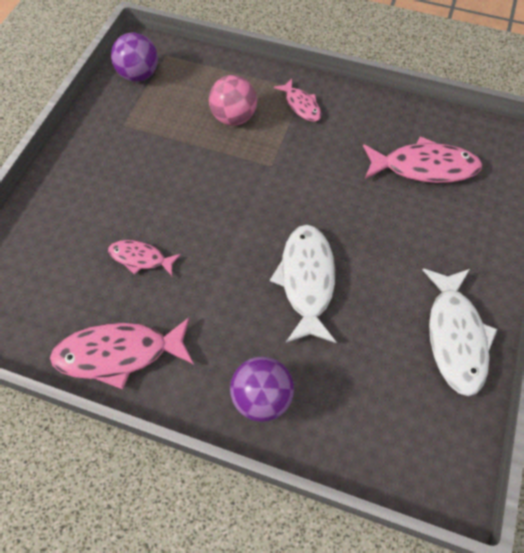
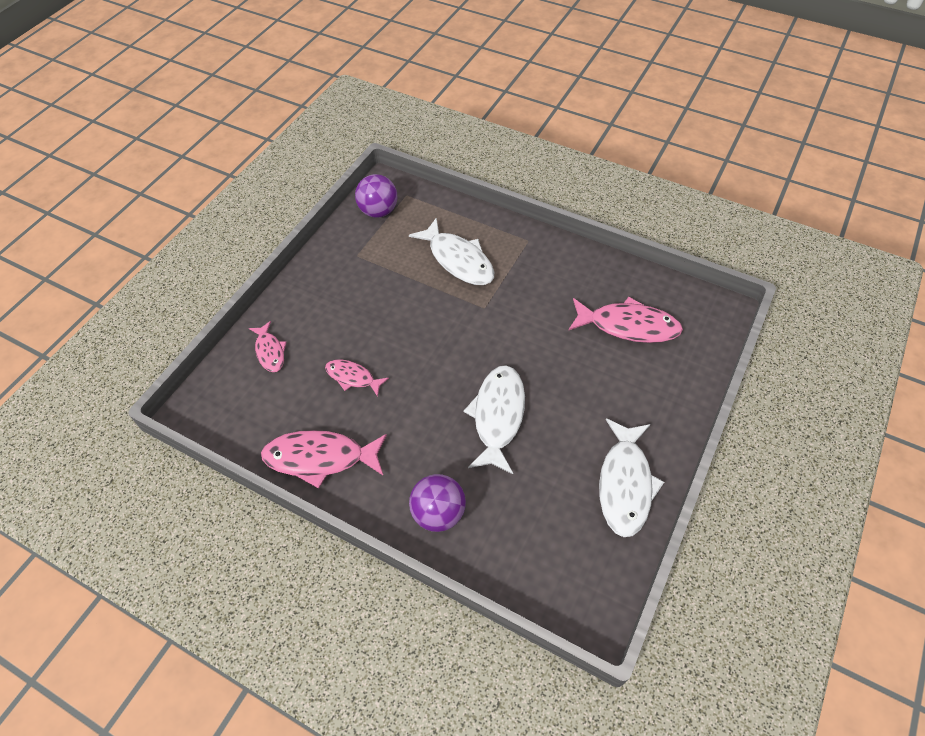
camera: 10 degrees right, 5 degrees down
pink ball [209,75,257,126] -> white fish [409,217,494,285]
pink fish [274,79,322,122] -> pink fish moved to [249,321,287,372]

